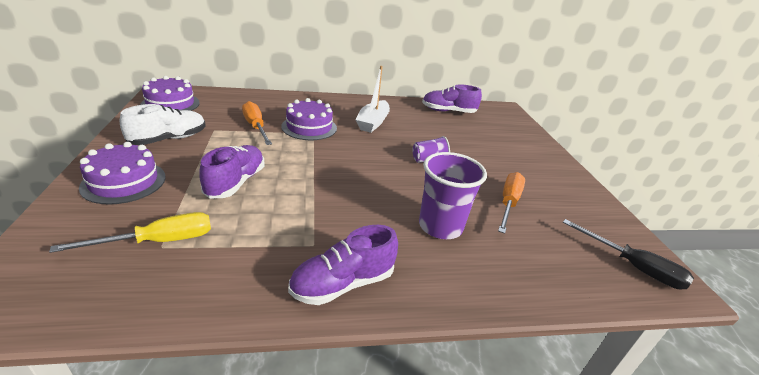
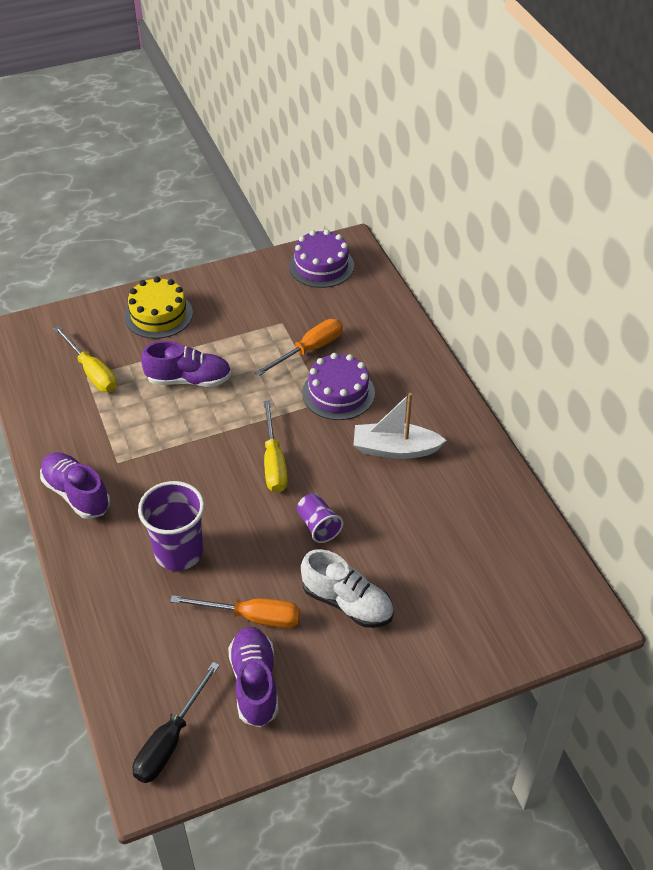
camera: 80 degrees right, 15 degrees up
purple cake [79,142,166,205] -> yellow cake [125,277,193,339]
white shoe [120,104,205,145] -> white shoe moved to [301,549,394,628]
purple shoe [422,84,482,113] -> purple shoe moved to [228,627,279,727]
none -> yellow screwdriver [263,400,288,493]

